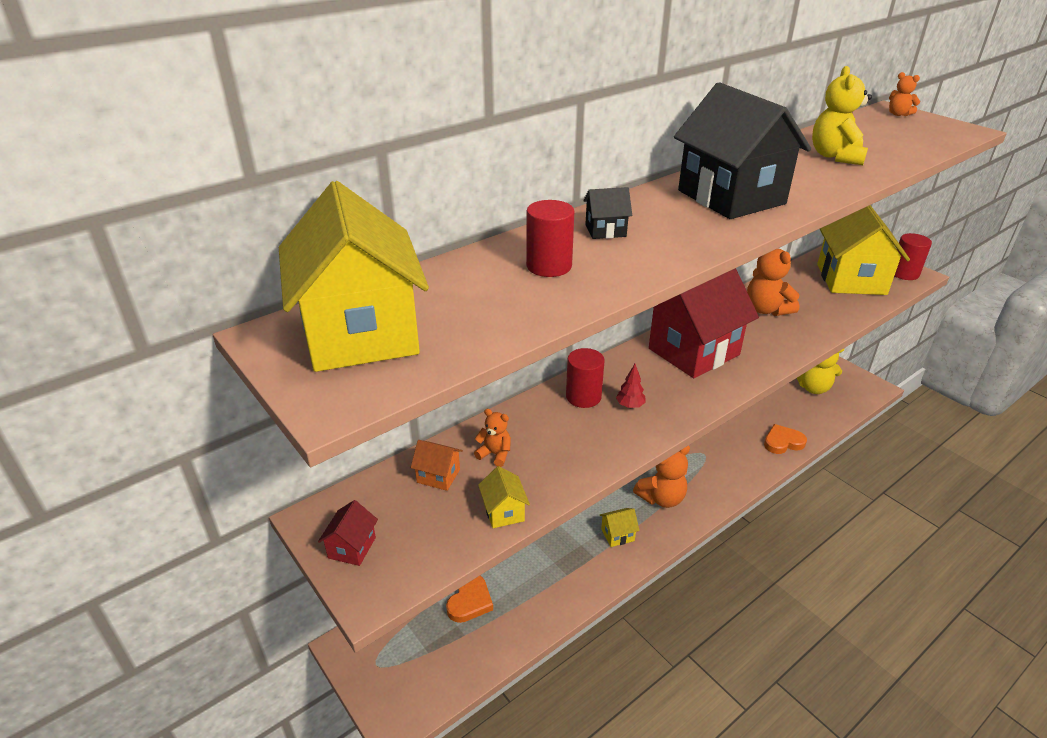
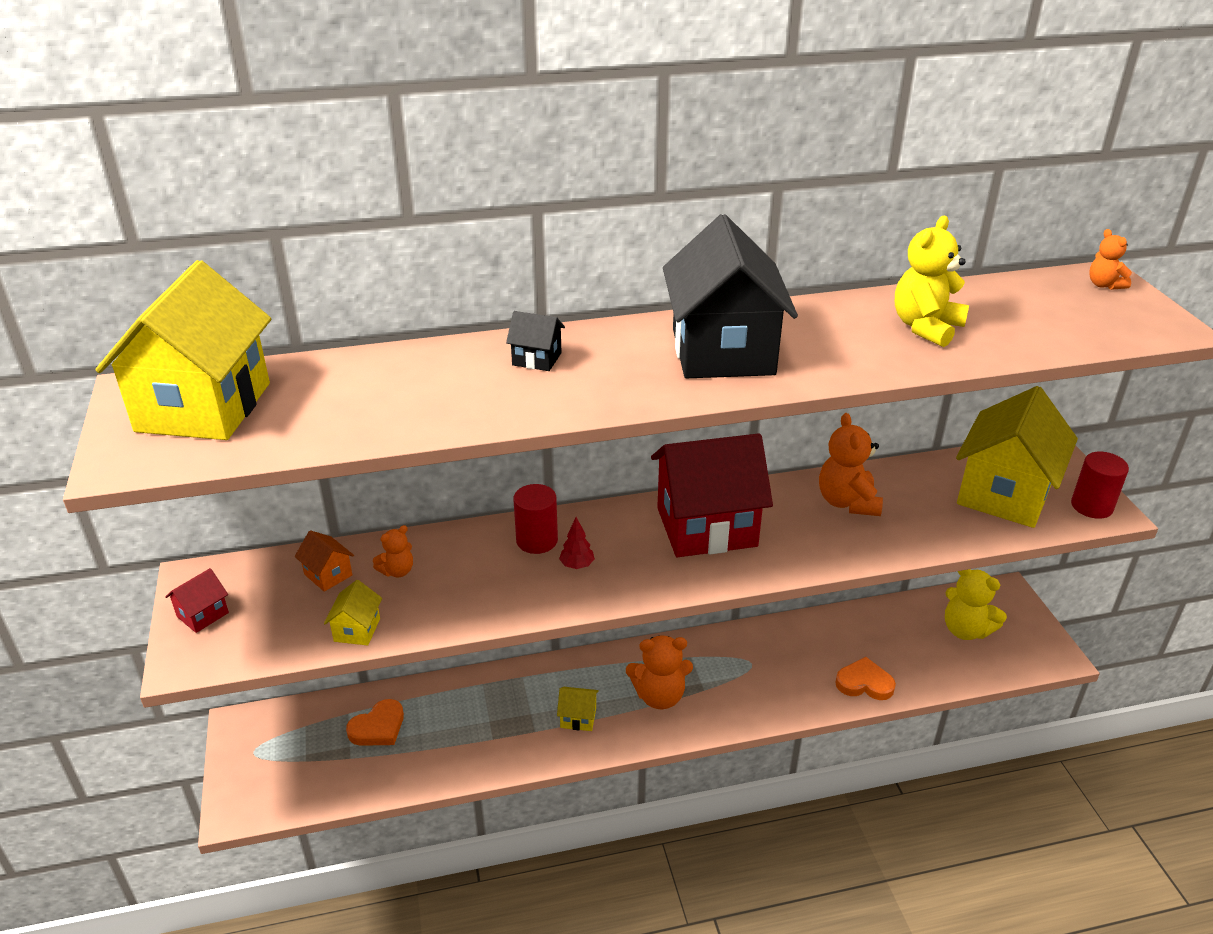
camera: 25 degrees right, 0 degrees up
orange teddy bear [474,409,511,467] -> orange teddy bear turned 90 degrees clockwise [373,525,413,577]
red cylinder [526,200,575,277] -> none

